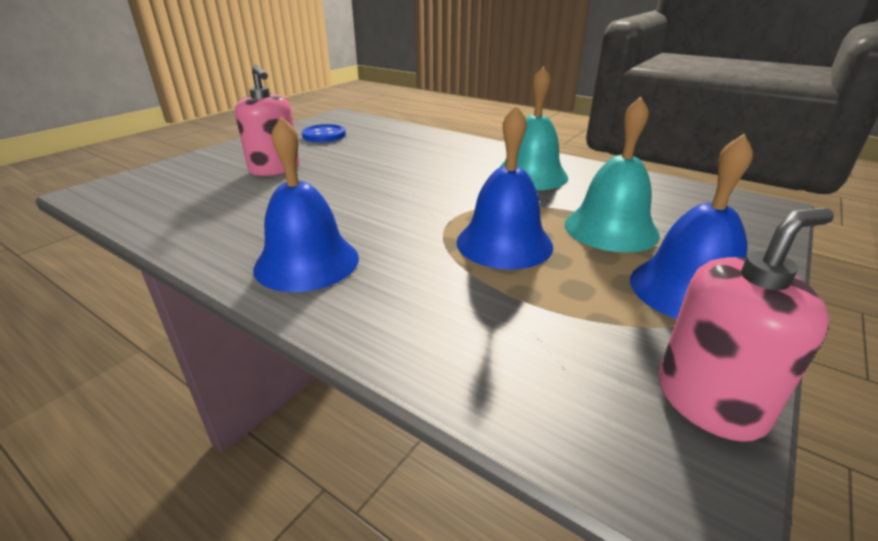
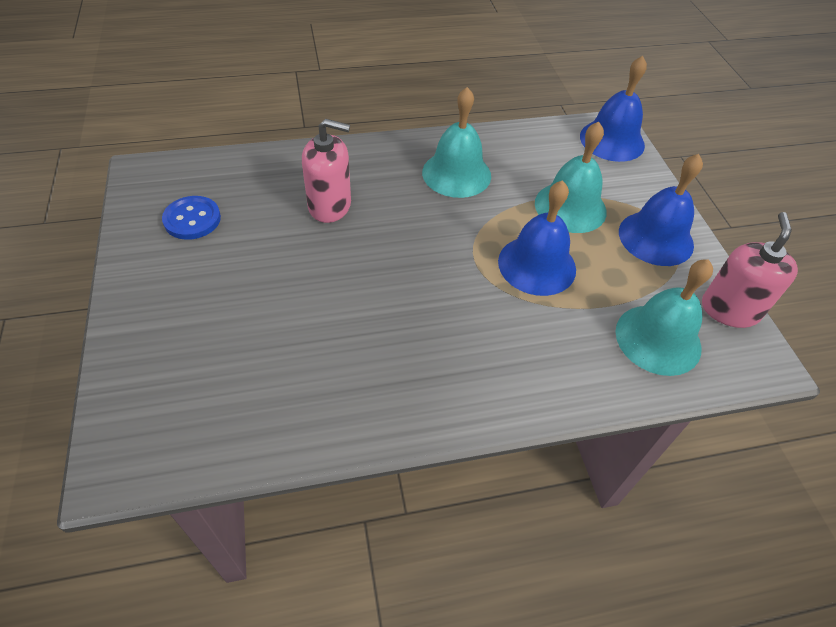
camera: 50 degrees left, 20 degrees up
pink soap dispenser [235,65,300,176] -> pink soap dispenser moved to [302,119,351,223]
blue bell [253,117,359,292] -> blue bell moved to [580,56,647,162]
none -> turquoise bell [615,259,713,376]

